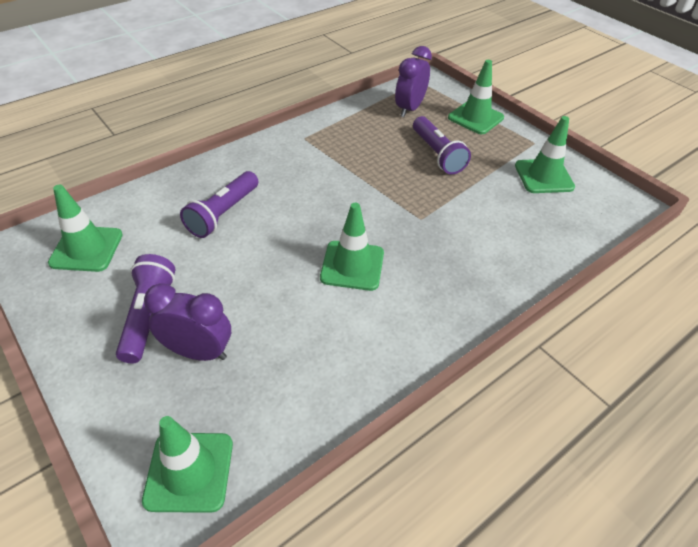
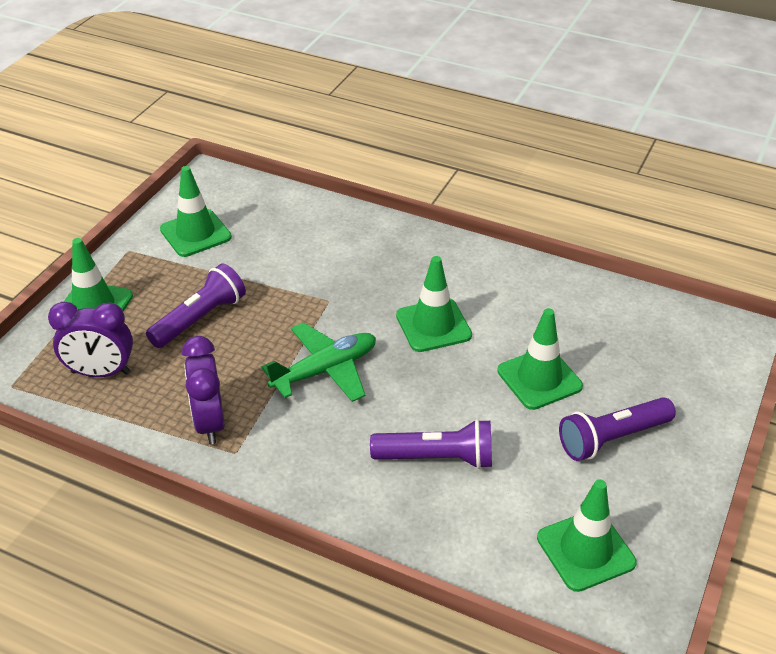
camera: 115 degrees left, 5 degrees down
green traffic cone [142,416,233,513] -> green traffic cone moved to [497,308,583,410]
purple clock [144,283,231,361] -> purple clock moved to [182,336,225,444]
none -> green plane [261,322,376,402]

